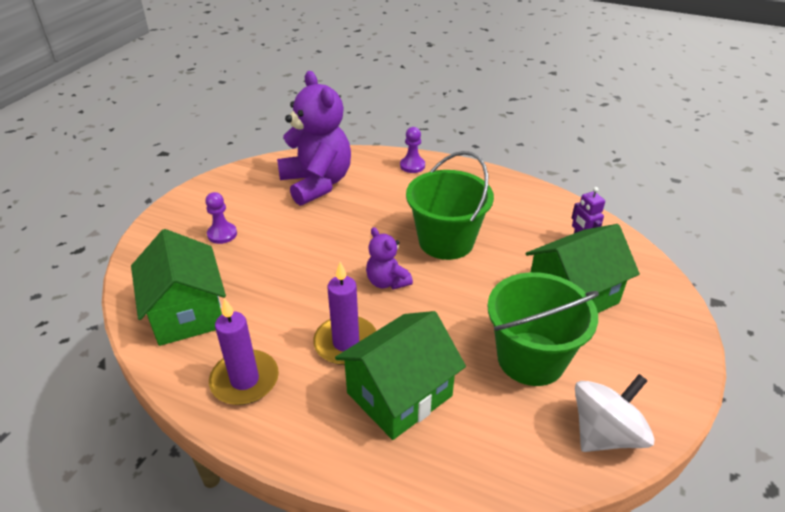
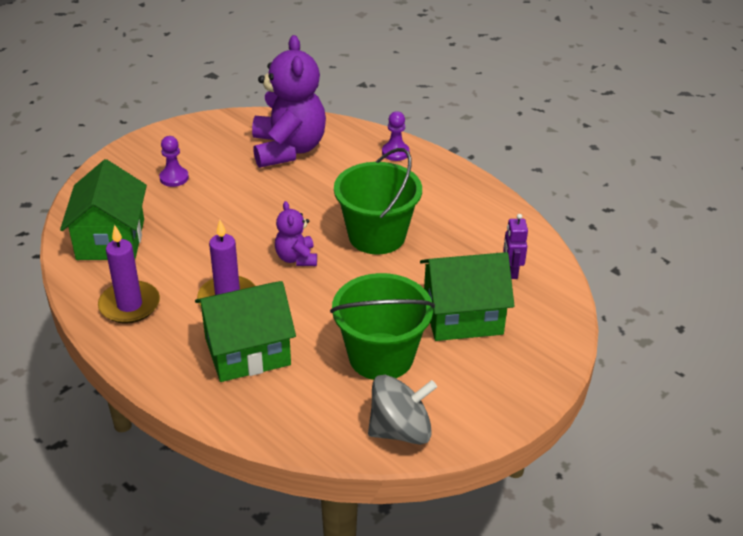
camera: 20 degrees right, 0 degrees up
white spinning top [575,374,655,452] -> grey spinning top [368,375,437,445]

